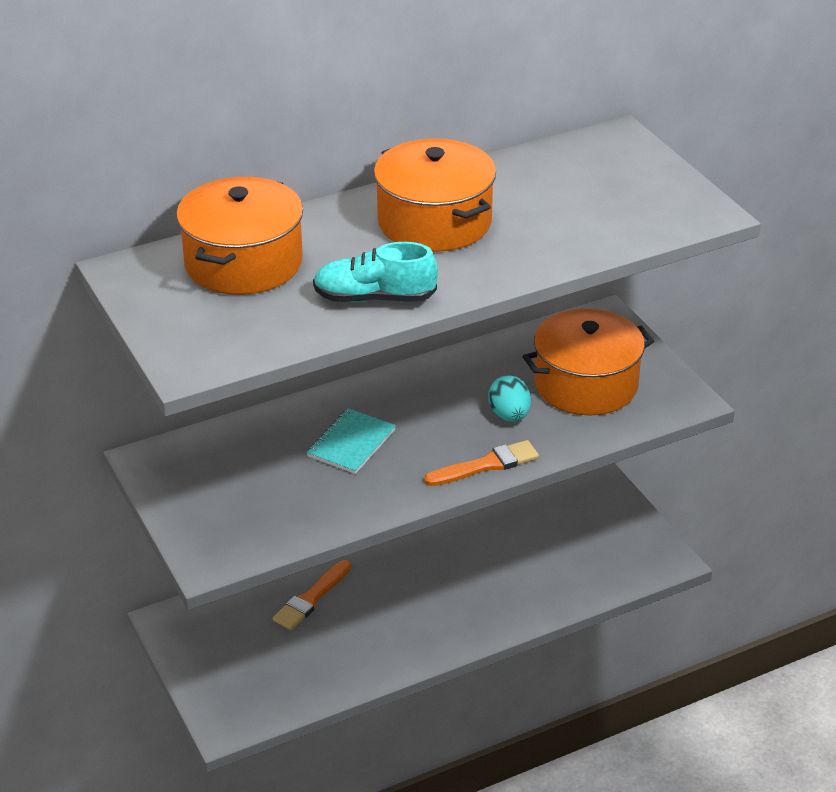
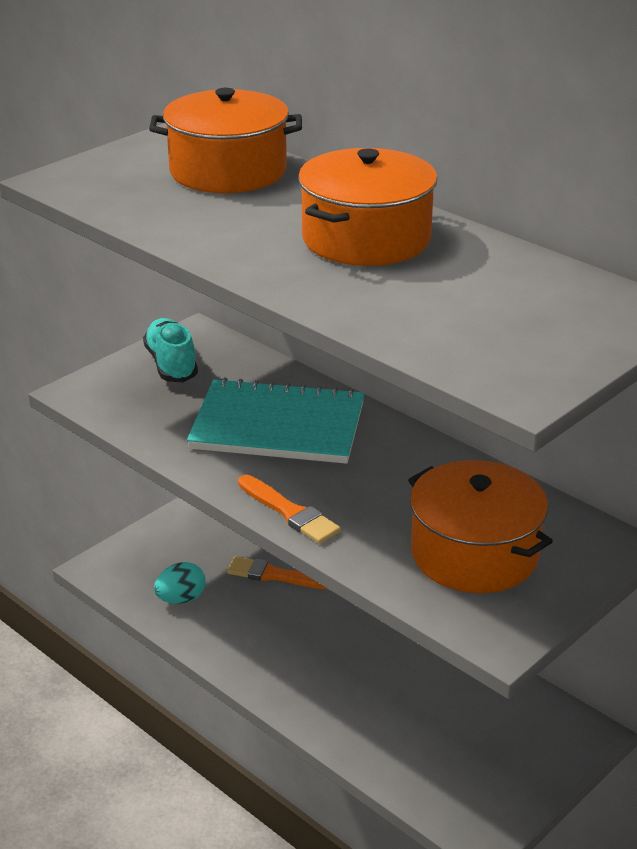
camera: 70 degrees right, 5 degrees down
turquoise notebook [307,408,396,474] -> turquoise notebook [187,378,365,464], size x1.92
turquoise shoe [313,242,438,302] -> turquoise shoe moved to [143,318,198,382]
turquoise egg [488,376,531,422] -> turquoise egg moved to [154,562,206,604]

